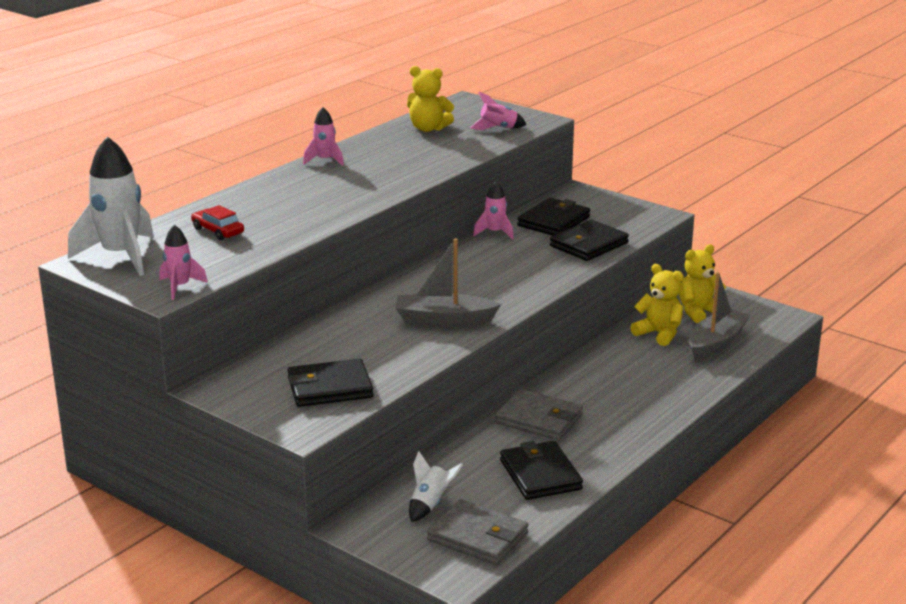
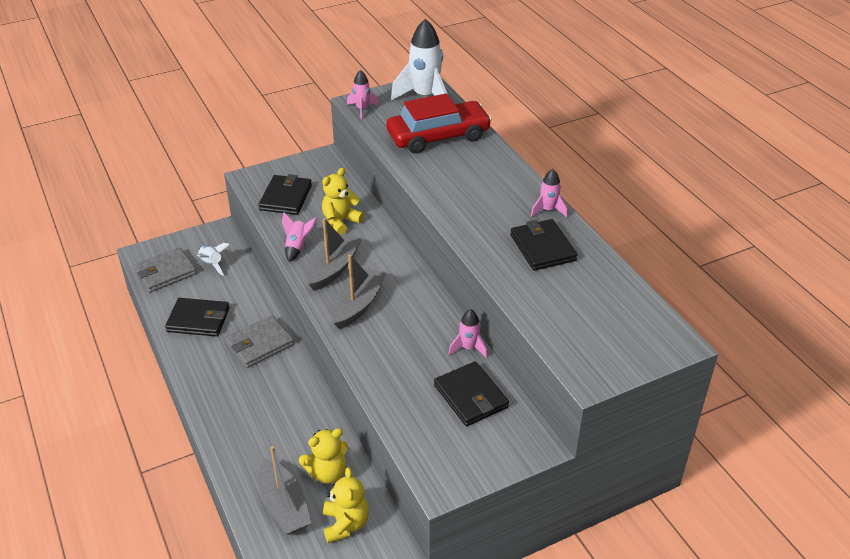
camera: 115 degrees right, 15 degrees up
red car [191,205,244,240] -> red car [387,94,492,154], size x2.26
yellow teddy bear [407,66,454,132] -> yellow teddy bear moved to [322,168,364,235]
pink rocket [470,92,526,130] -> pink rocket moved to [282,212,317,262]
black wallet [550,220,629,261] -> black wallet moved to [510,219,577,271]
none -> grey boat [332,255,386,329]

